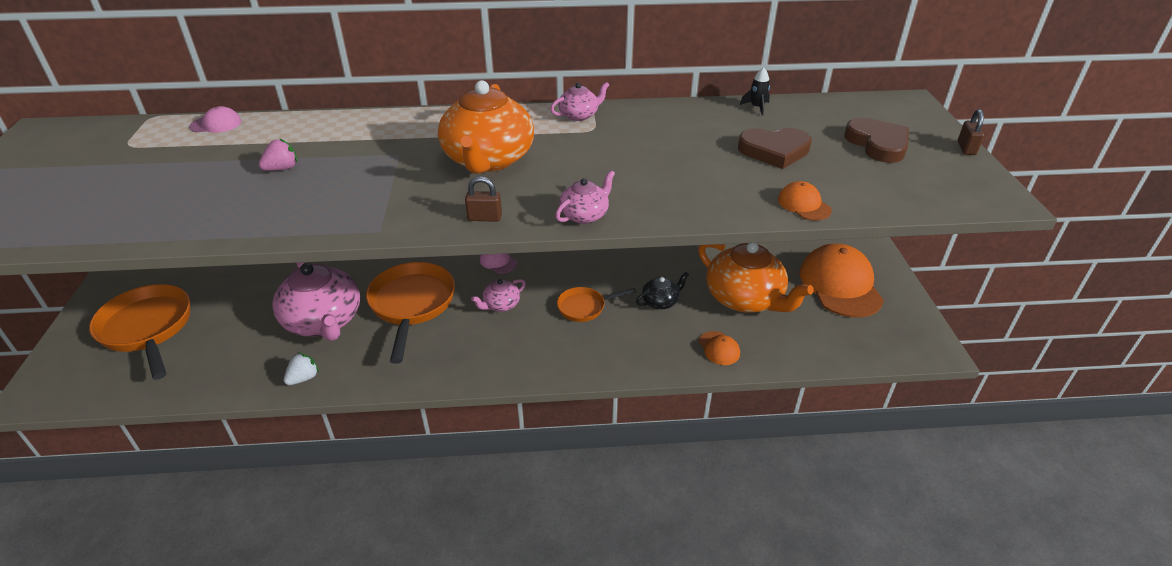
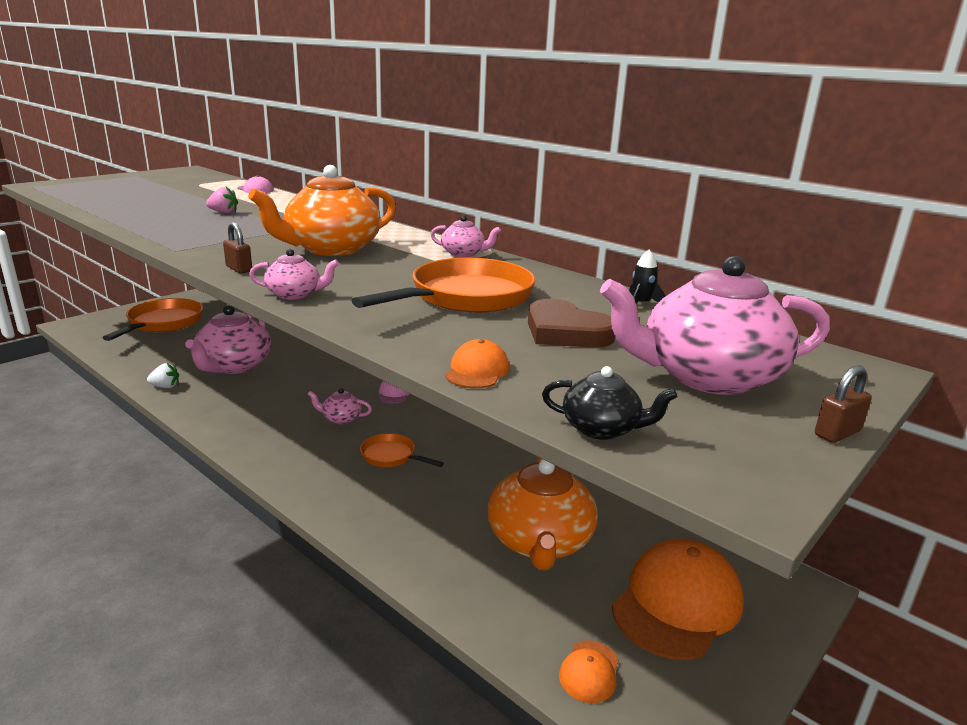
camera: 45 degrees right, 15 degrees down
orange pan [366,262,455,364] -> orange pan moved to [351,258,536,313]
black teapot [636,272,689,309] -> black teapot moved to [542,366,677,440]
orange cap [699,331,740,365] -> orange cap moved to [559,641,619,703]
brown heart [844,118,909,163] -> pink teapot [600,256,830,395]

